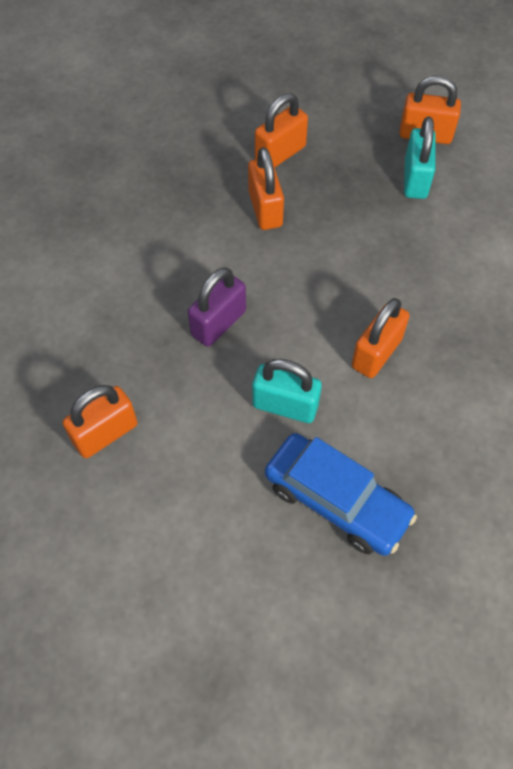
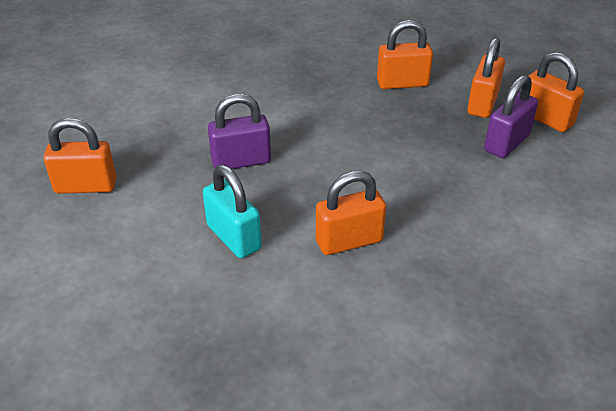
camera: 35 degrees right, 20 degrees down
orange padlock [248,147,284,230] -> orange padlock moved to [467,37,505,118]
blue car [265,433,417,556] -> none
turquoise padlock [404,117,436,199] -> purple padlock [484,75,538,158]

